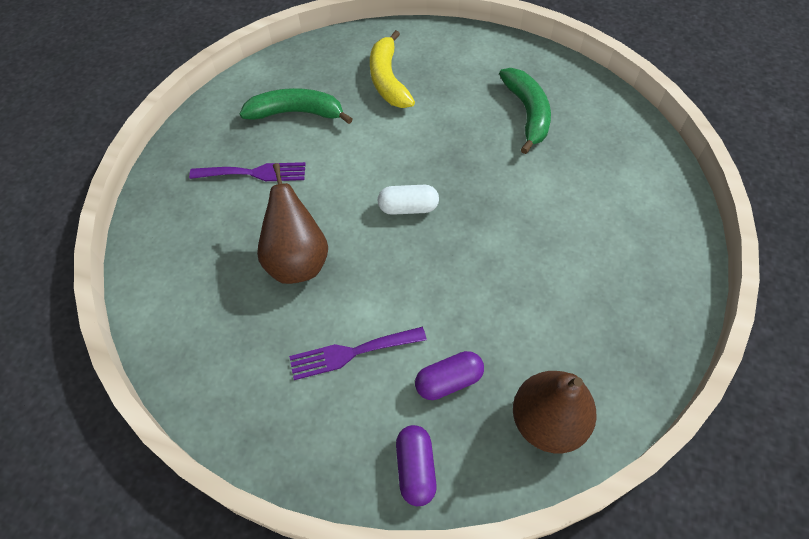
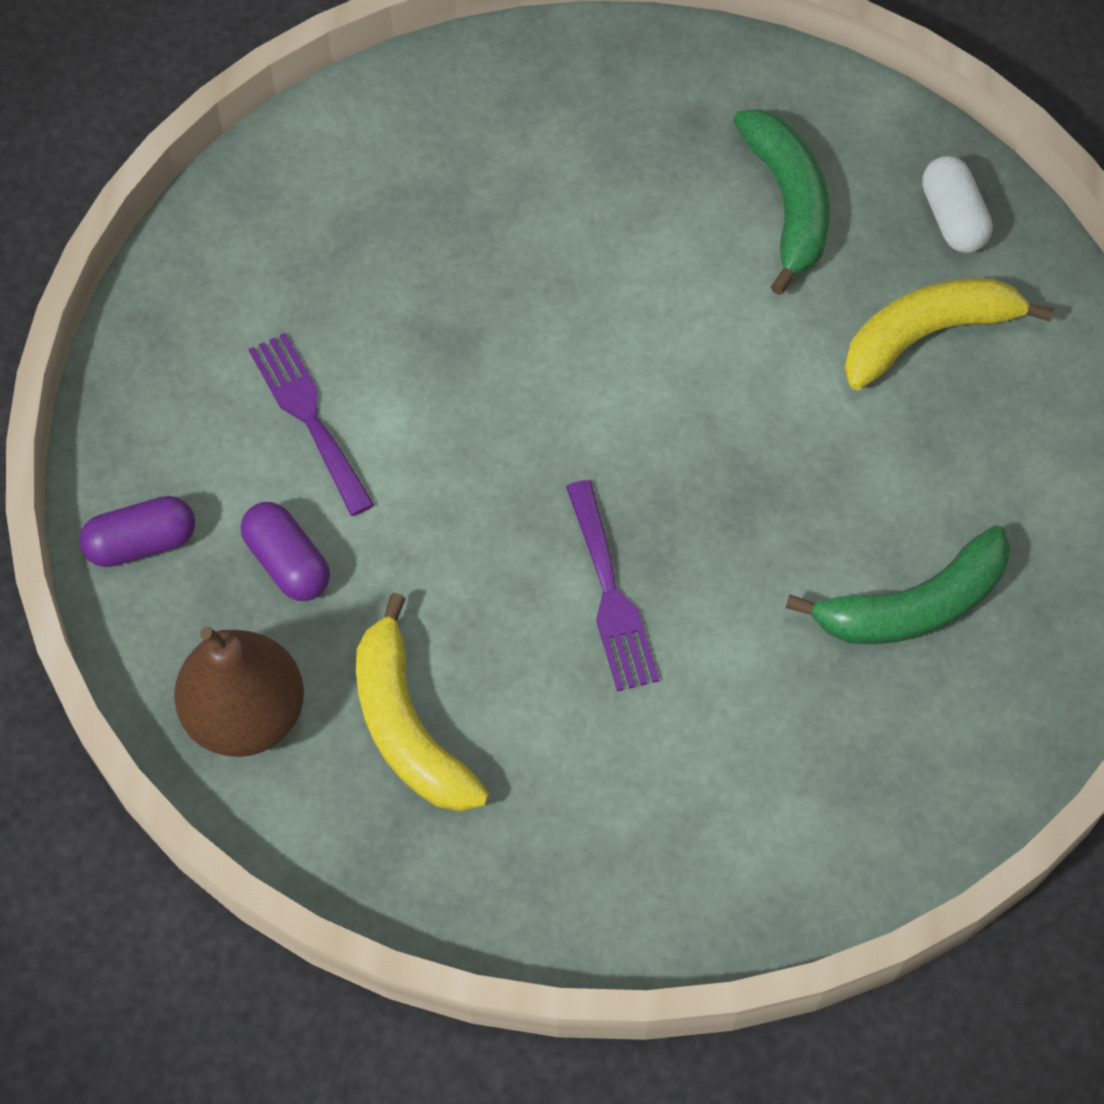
camera: 75 degrees right, 5 degrees up
purple fork [189,162,306,181] -> purple fork moved to [566,480,659,691]
brown pear [257,163,328,284] -> none
white capsule [378,185,439,215] -> white capsule moved to [922,156,993,253]
none -> yellow banana [356,593,489,812]

